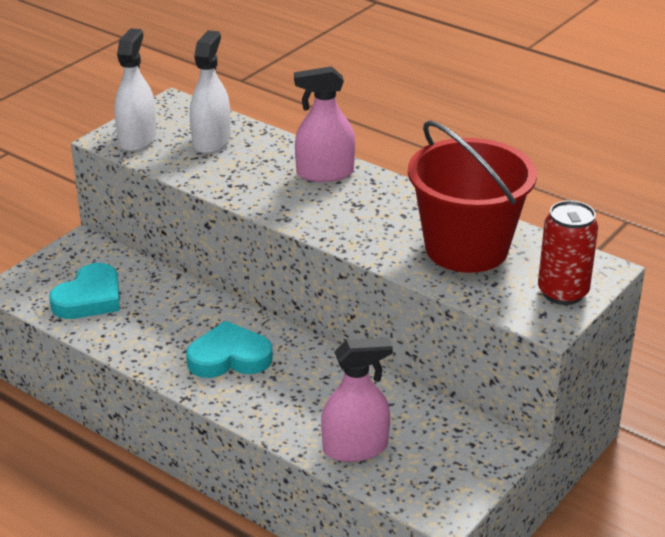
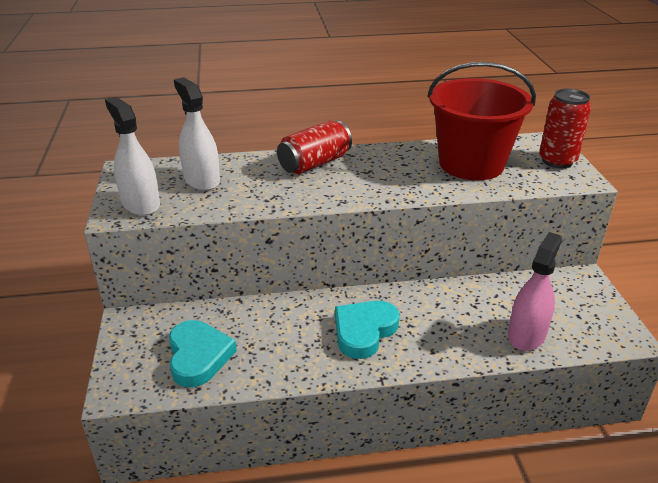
camera: 45 degrees left, 0 degrees up
pink spray bottle [294,66,355,182] -> red can [277,121,352,174]

